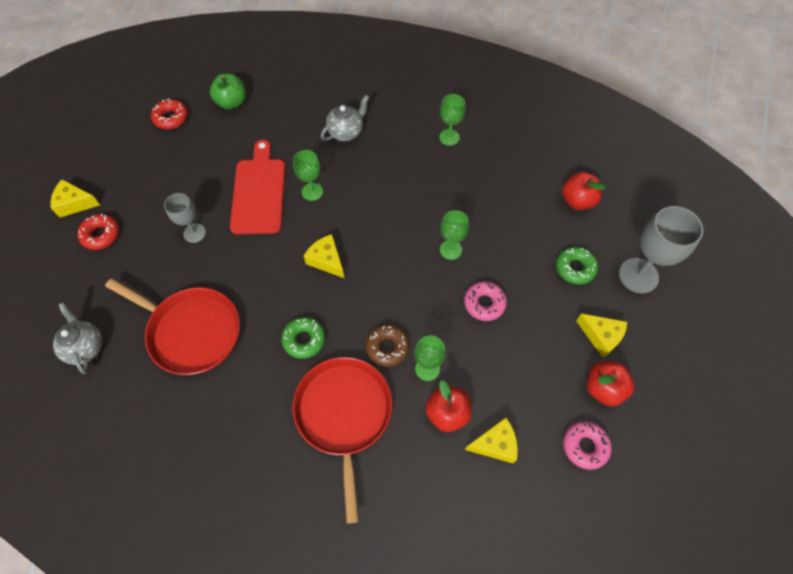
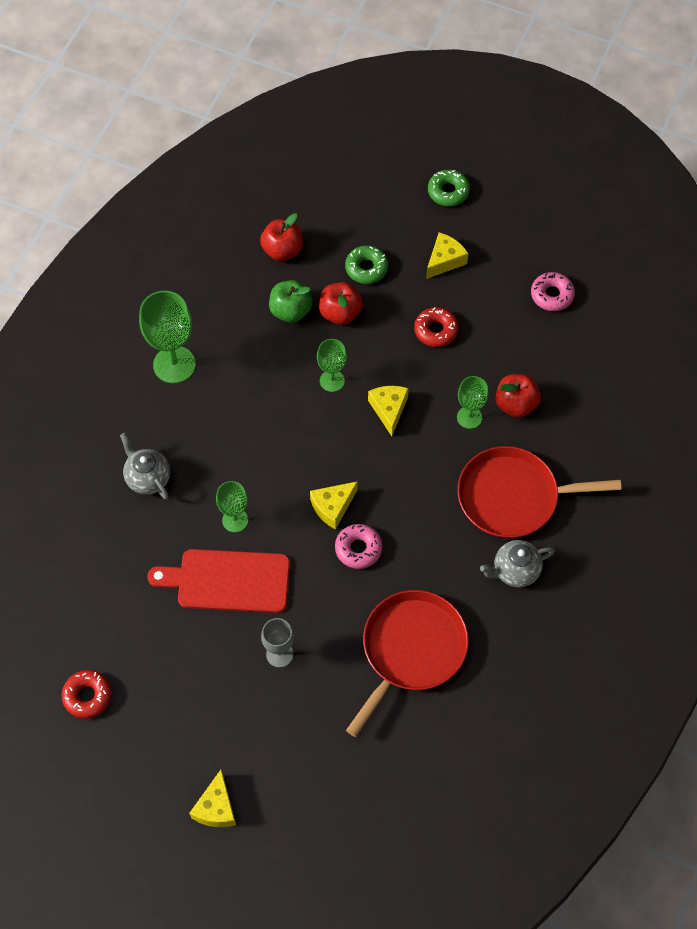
camera: 85 degrees left, 0 degrees up
grey teapot [53,302,102,374] -> grey teapot moved to [480,540,555,587]
red donut [77,214,119,250] -> red donut moved to [414,307,459,347]
green apple [210,74,246,110] -> green apple moved to [269,280,312,323]
green donut [281,317,325,359] -> green donut moved to [428,169,470,206]
brown donut [366,325,409,367] -> none
green goblet [439,94,465,146] -> green goblet [139,291,196,383], size x1.71
pink donut [464,281,507,321] -> pink donut moved to [335,524,382,569]
yellow cheese [465,418,518,463] -> yellow cheese moved to [368,386,409,436]
red apple [587,361,634,406] -> red apple moved to [319,282,363,325]
grey goblet [619,206,703,293] -> none

